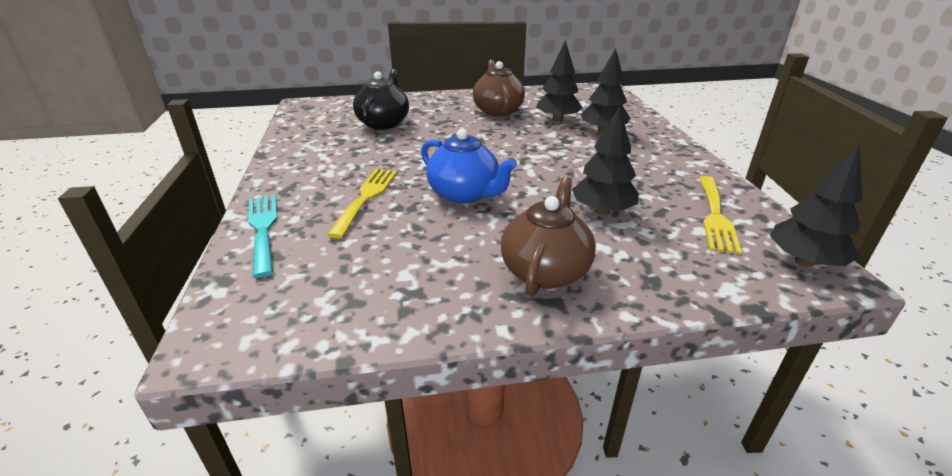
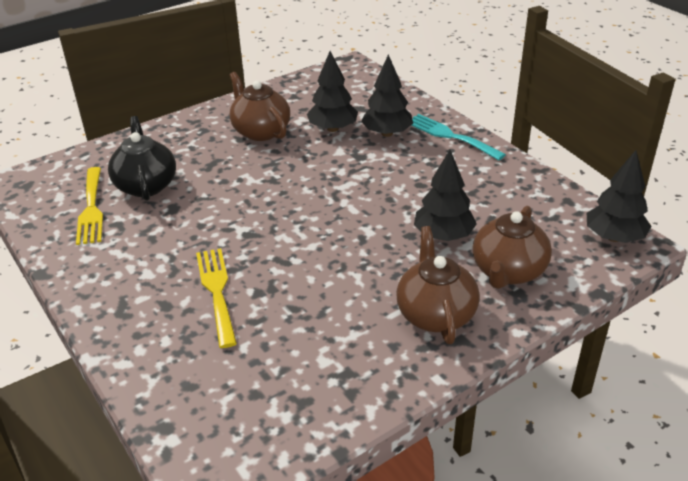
camera: 25 degrees left, 5 degrees up
turquoise fork [248,195,277,278] -> turquoise fork moved to [411,114,506,161]
blue teapot [421,129,517,204] -> none
yellow fork [699,176,742,254] -> yellow fork moved to [76,167,103,245]
none -> brown teapot [473,206,552,289]

